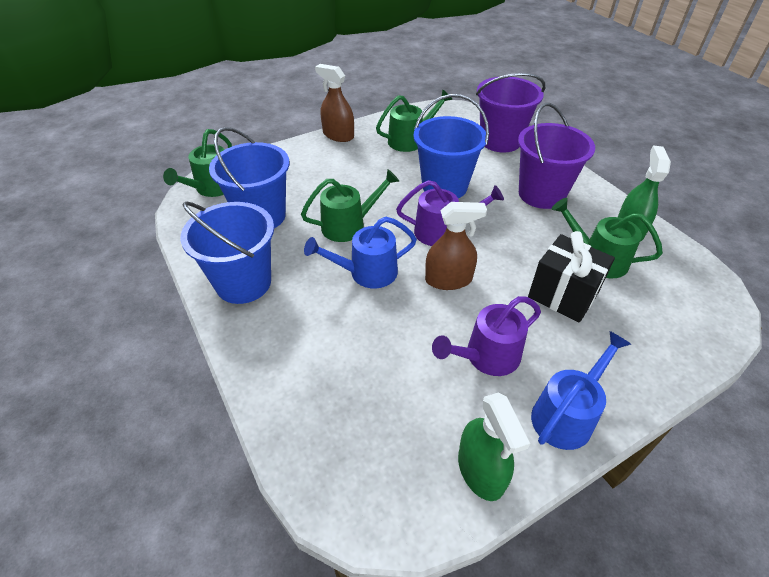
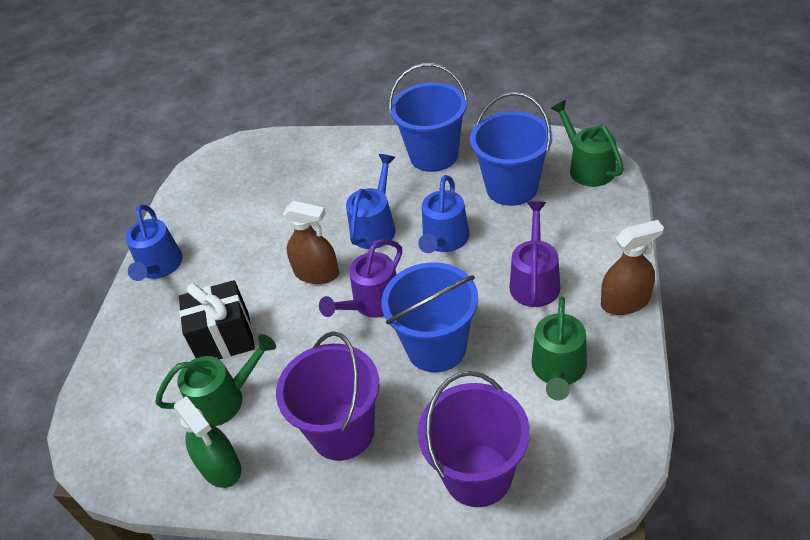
camera: 135 degrees right, 0 degrees up
green watering can [301,169,399,242] -> blue watering can [418,175,470,253]
brown spray bottle [425,202,487,290] -> brown spray bottle turned 105 degrees counterclockwise [283,201,339,284]
purple watering can [432,296,541,376] -> purple watering can moved to [510,201,560,307]
green spray bottle [458,393,530,501] -> none

